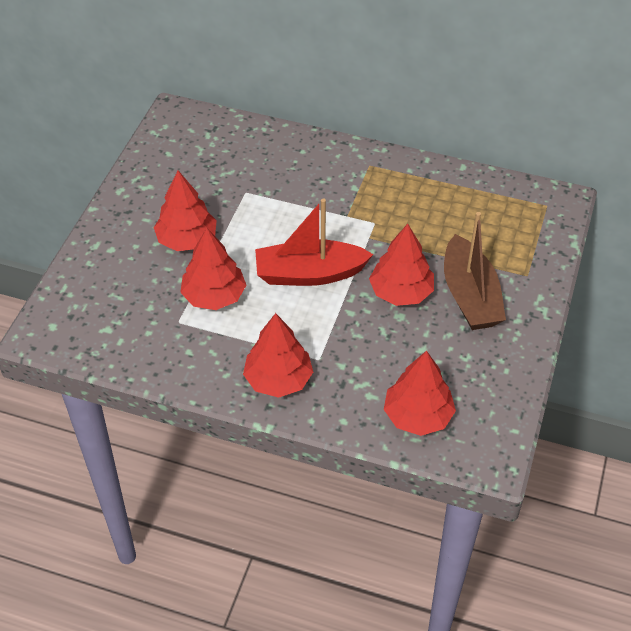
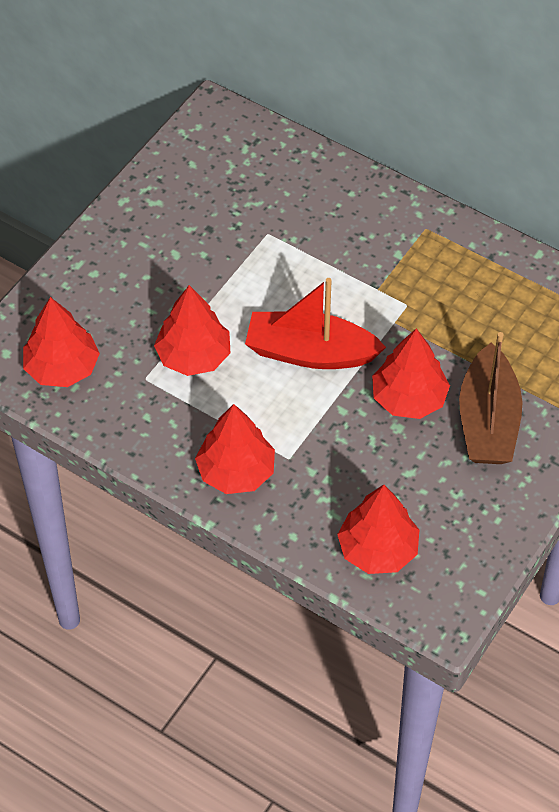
camera: 15 degrees right, 5 degrees up
red tree [154,171,217,251] -> red tree moved to [23,297,100,387]

